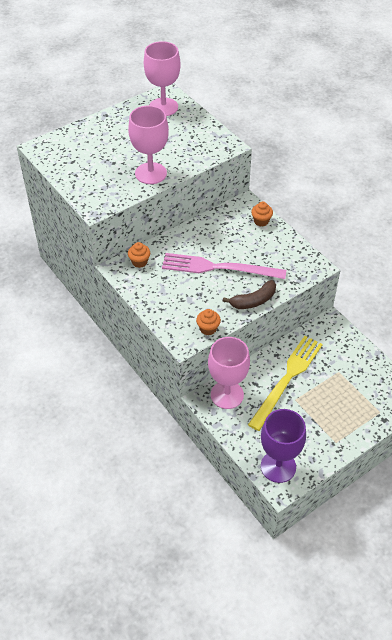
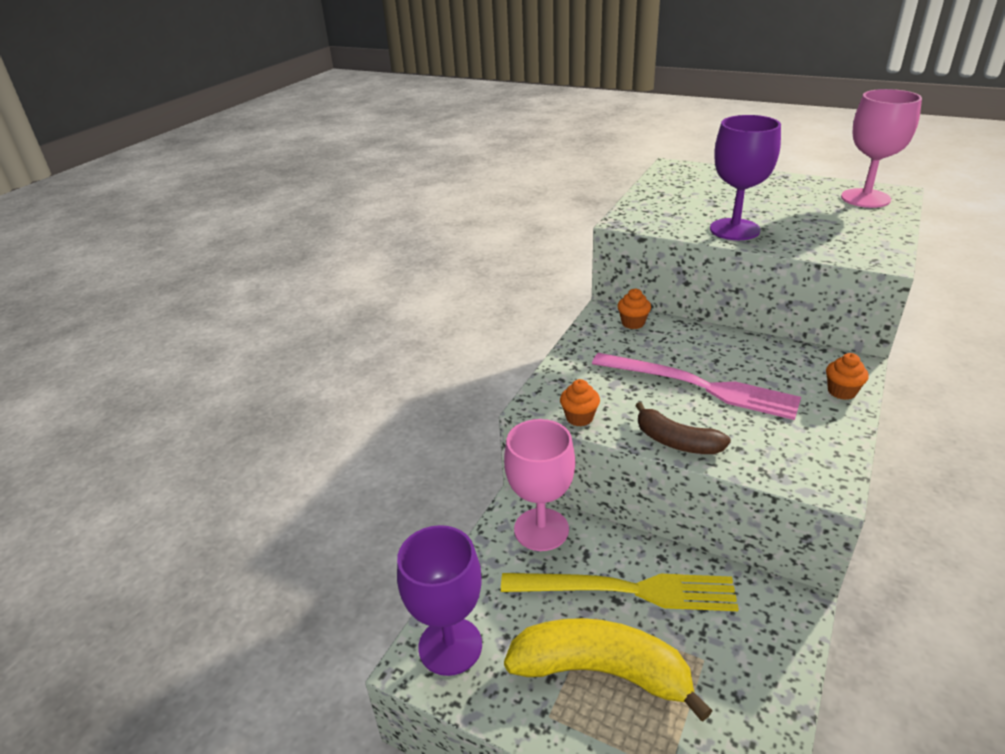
camera: 65 degrees right, 15 degrees down
pink goblet [128,106,169,184] -> purple goblet [710,115,781,240]
pink fork [162,253,286,279] -> pink fork turned 135 degrees clockwise [592,353,801,420]
none -> yellow banana [504,618,713,722]

